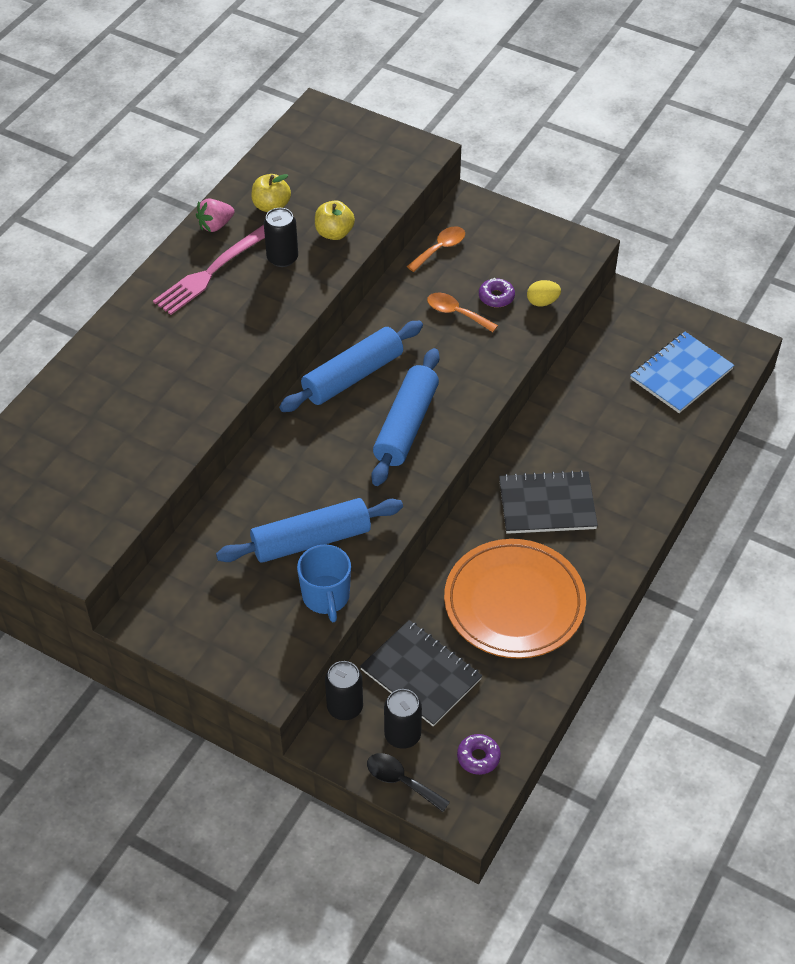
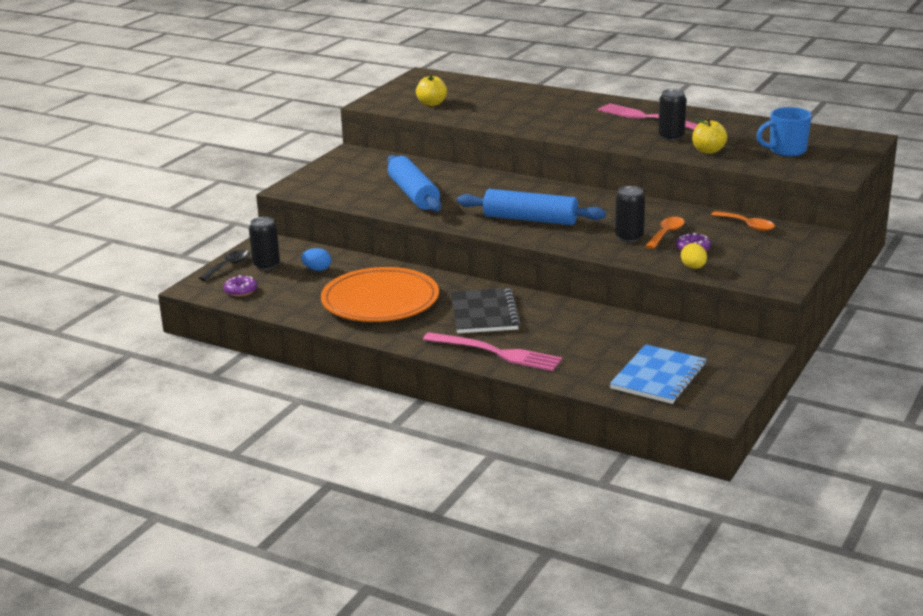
camera: 90 degrees right, 25 degrees down
pink strawberry [196,198,234,232] -> none
yellow apple [251,174,291,212] -> yellow apple moved to [416,73,447,106]
blue rolling pin [279,321,423,412] -> none
blue mug [297,545,351,622] -> blue mug moved to [756,107,812,156]
black can [325,661,363,720] -> black can moved to [615,186,645,242]
black notebook [360,620,482,727] -> blue egg [301,248,331,271]
blue notebook [630,332,734,413] -> blue notebook turned 75 degrees clockwise [610,344,707,404]
none -> pink fork [423,332,562,371]

